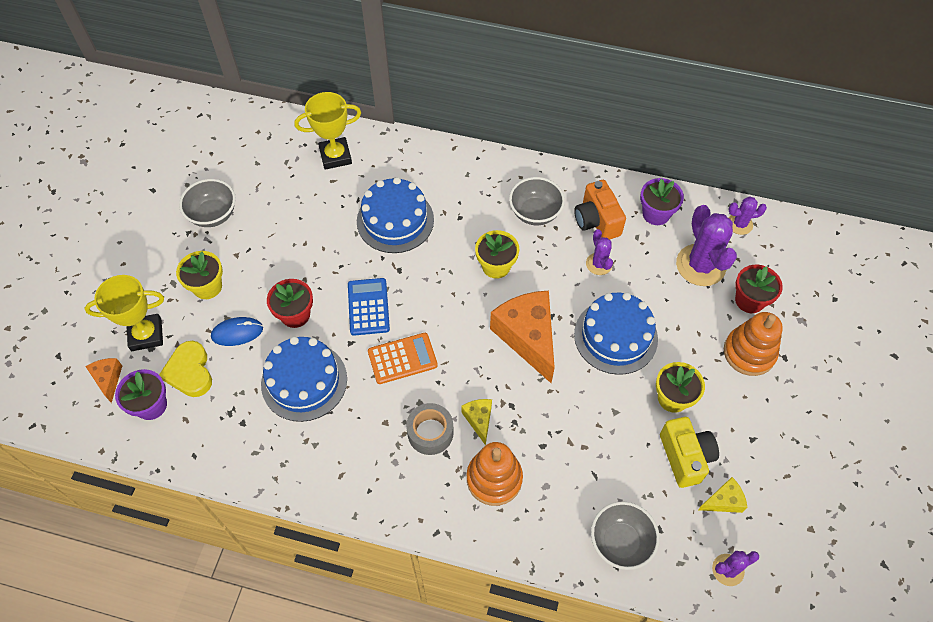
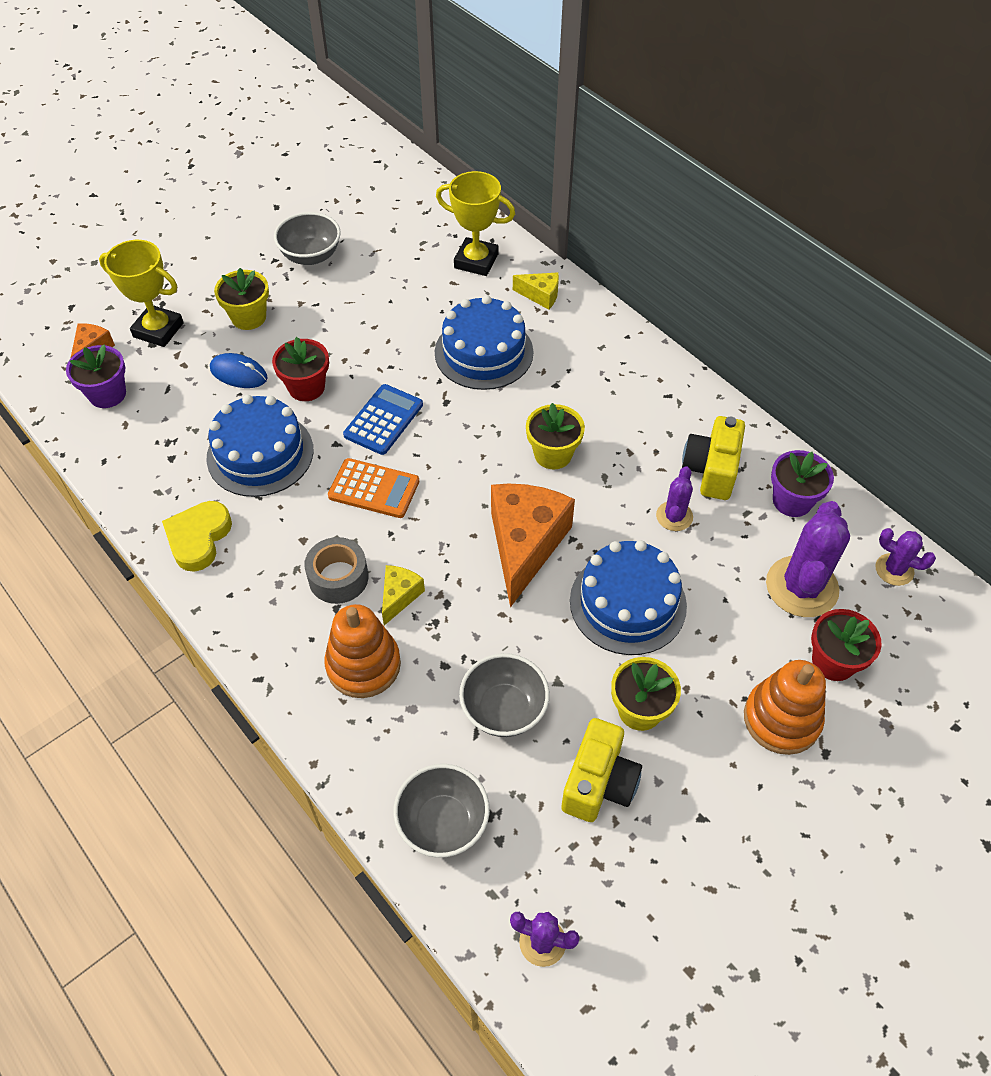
camera: 35 degrees right, 5 degrees down
yellow heart [159,341,212,397] -> yellow heart moved to [162,501,232,572]
grey bowl [509,177,565,225] -> grey bowl moved to [459,653,550,737]
orange camera [574,180,626,240] -> yellow camera [682,416,745,500]
yellow cheese [698,477,747,513] -> yellow cheese moved to [513,272,559,310]

